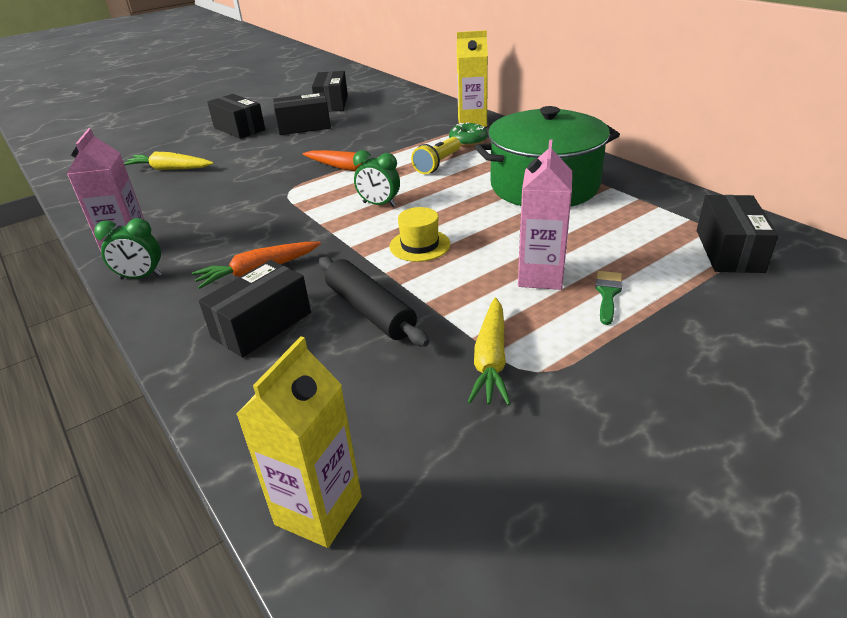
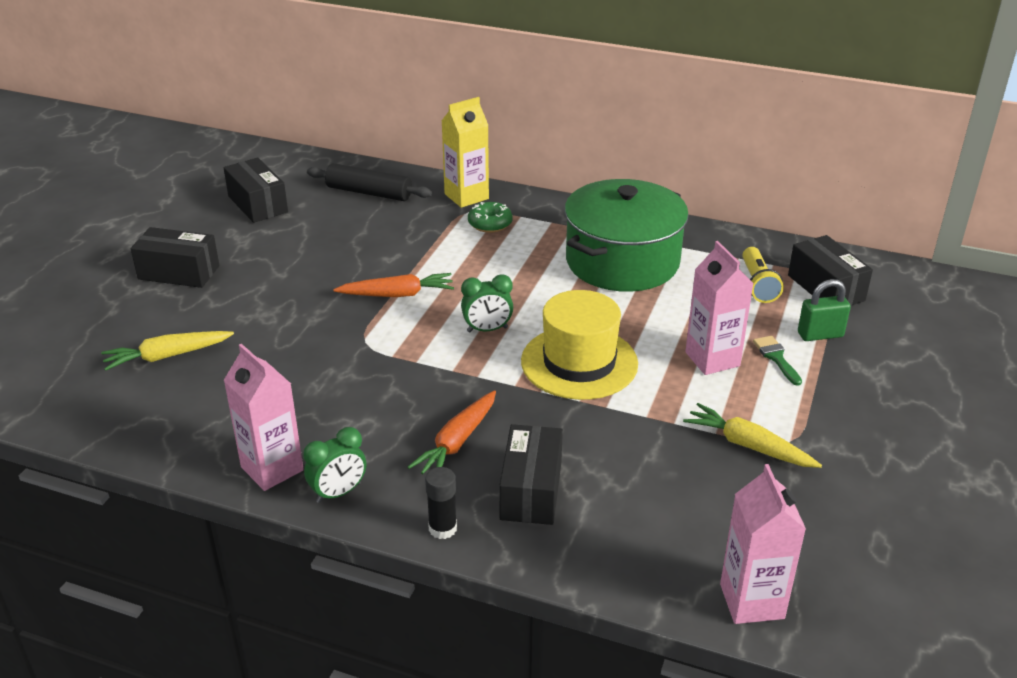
camera: 35 degrees left, 0 degrees up
yellow carton [236,336,362,548] -> pink carton [720,464,806,624]
black box [273,92,331,135] -> none
black rolling pin [319,257,429,347] -> black rolling pin moved to [307,163,432,201]
yellow hat [390,207,450,262] -> yellow hat [521,290,638,400], size x1.83
yellow flashlight [411,137,461,174] -> yellow flashlight moved to [742,247,784,303]
yellow carrot [468,297,511,406] -> yellow carrot turned 150 degrees clockwise [683,403,822,468]
none -> black glue stick [425,467,457,539]
none -> green padlock [798,279,851,341]

